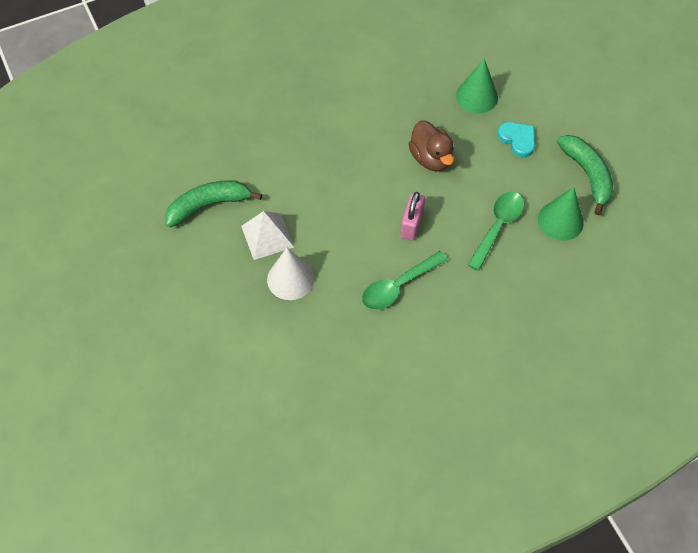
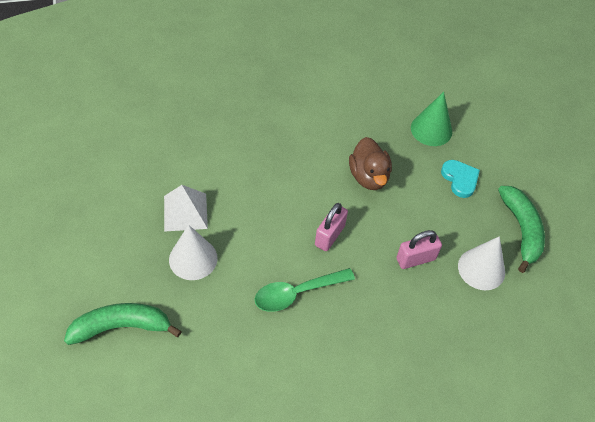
camera: 10 degrees right, 5 degrees down
green banana [165,180,262,227] -> green banana moved to [64,303,182,345]
green spoon [467,192,524,271] -> pink padlock [396,230,442,269]
green cone [538,187,584,241] -> white cone [458,236,505,290]

